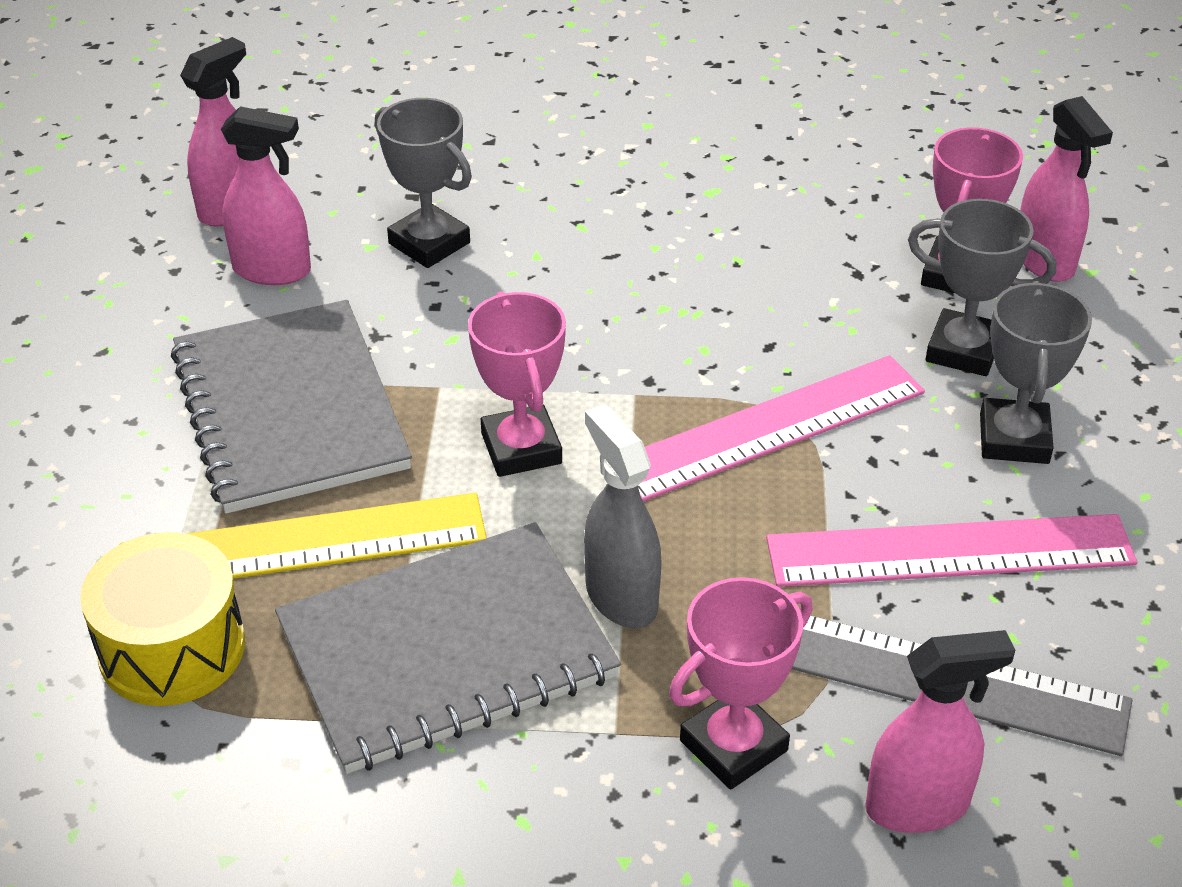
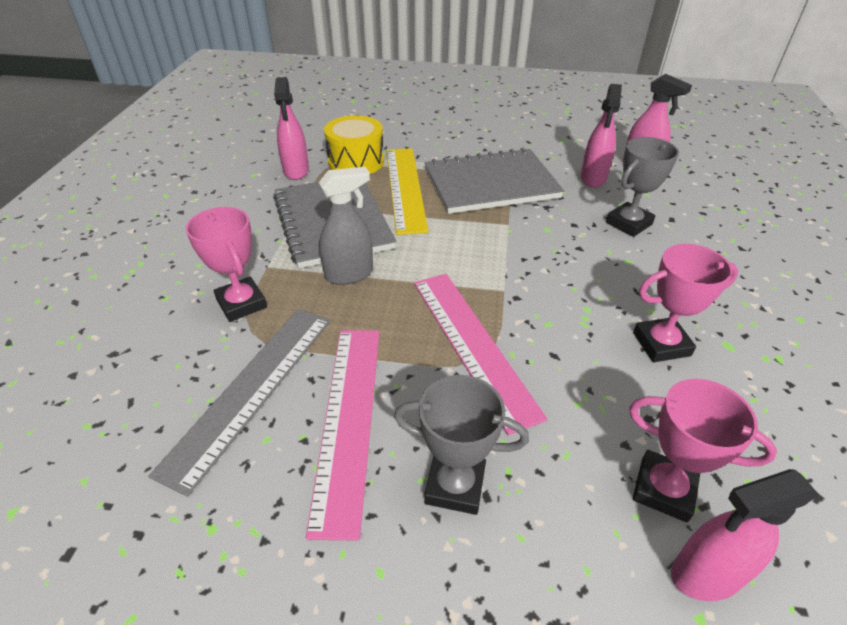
camera: 95 degrees right, 0 degrees up
pink trophy [468,291,566,477] -> pink trophy moved to [633,244,739,362]
pink spray bottle [865,630,1015,833] -> pink spray bottle moved to [274,77,309,180]
grey trophy [908,199,1056,376] -> none

